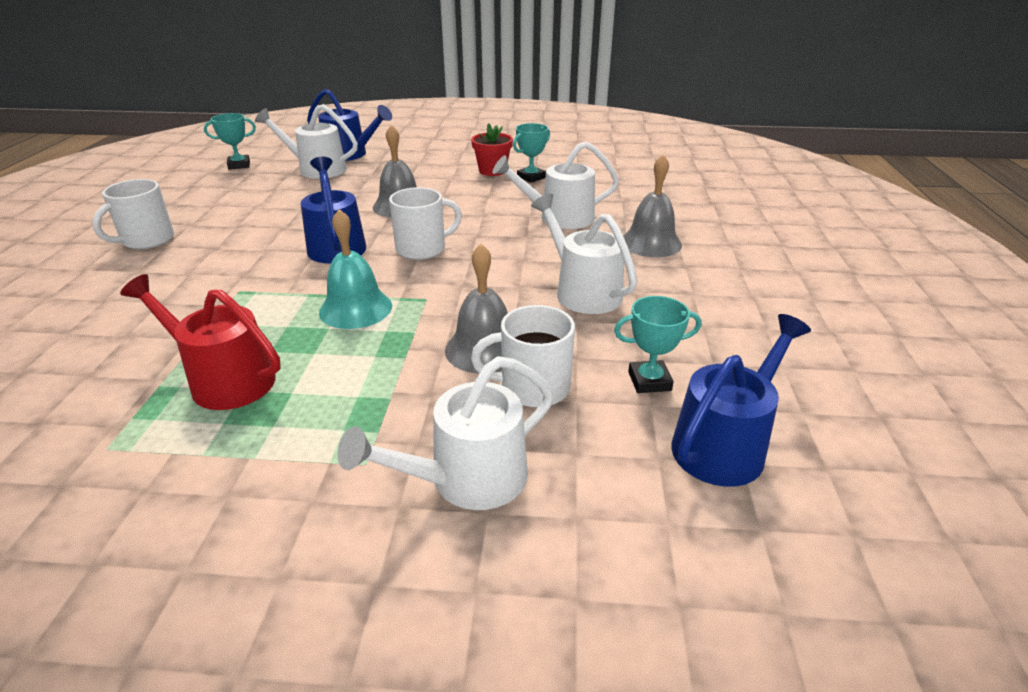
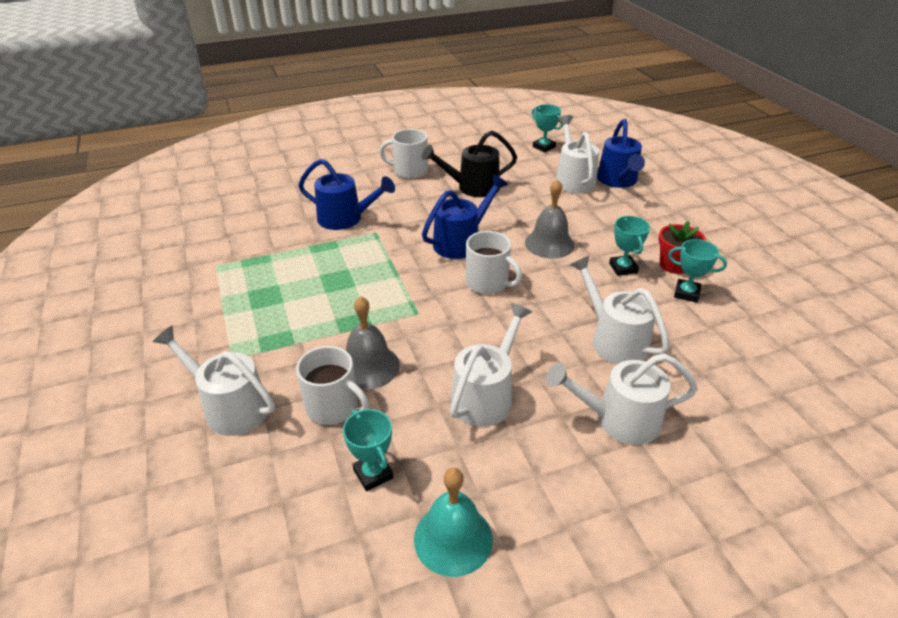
camera: 65 degrees right, 5 degrees up
red watering can [120,274,281,410] -> none
turquoise bell [319,209,392,329] -> turquoise bell moved to [414,468,493,577]
white mug [471,305,575,408] -> white mug turned 150 degrees clockwise [296,346,369,425]
grey bell [623,155,682,257] -> white watering can [546,353,698,445]
blue watering can [671,314,811,487] -> blue watering can moved to [298,159,395,230]
none -> black watering can [422,131,517,197]
none -> turquoise trophy [609,216,650,276]

